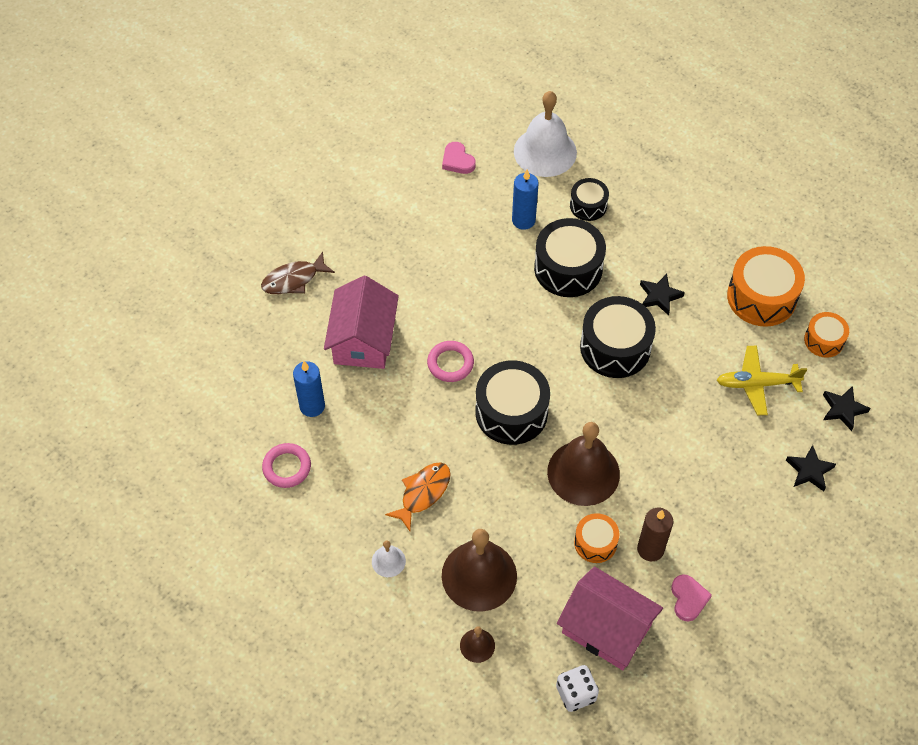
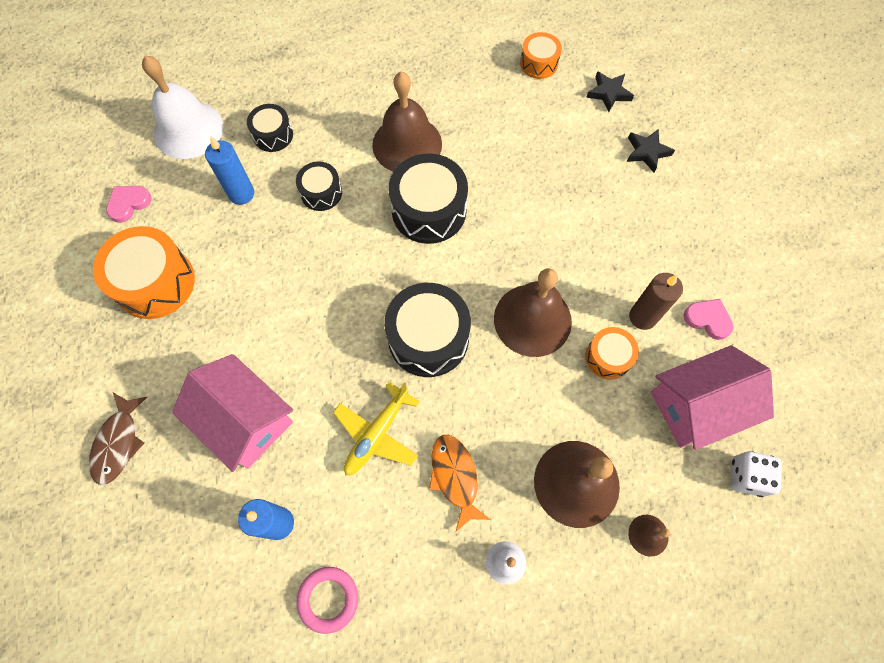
camera: 55 degrees left, 10 degrees up
pink ring [427,341,474,382] -> none
pink heart [442,142,476,174] -> pink heart turned 135 degrees clockwise [106,186,152,223]
black drum [534,218,606,297] -> black drum [296,162,342,211], size x0.56
black star [640,274,685,316] -> brown bell [372,72,442,172]
yellow plane [717,346,807,415] -> yellow plane moved to [333,382,420,475]
orange drum [727,246,805,327] -> orange drum moved to [93,226,195,319]

